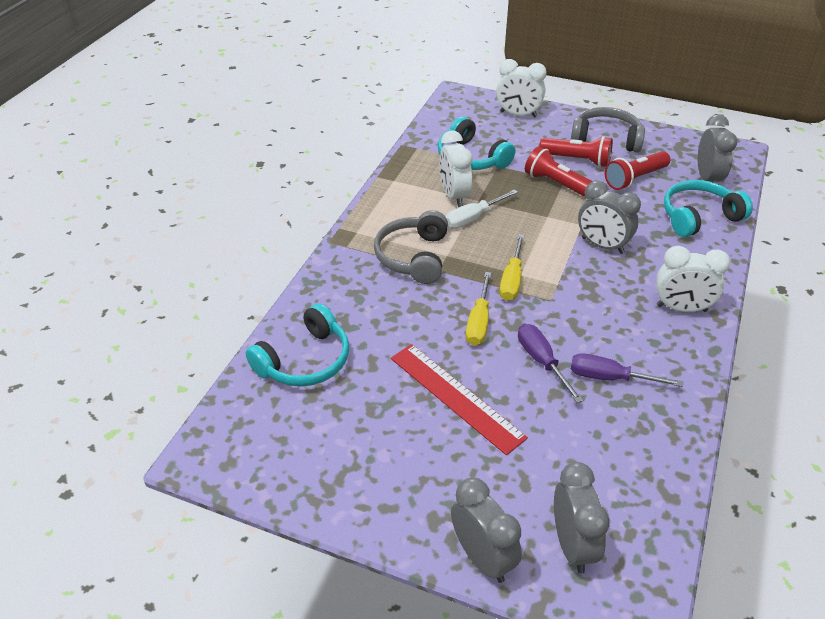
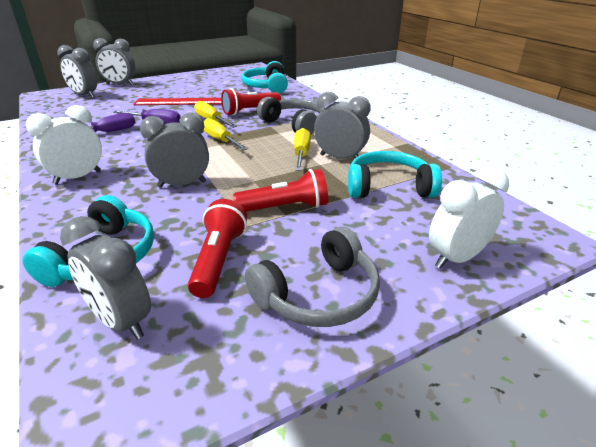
camera: 130 degrees right, 10 degrees down
white clock [439,131,472,207] -> grey clock [314,92,371,159]
white screwdriver [446,189,518,229] -> yellow screwdriver [294,128,311,171]
red flashlight [539,136,613,167] -> red flashlight moved to [221,88,281,115]

